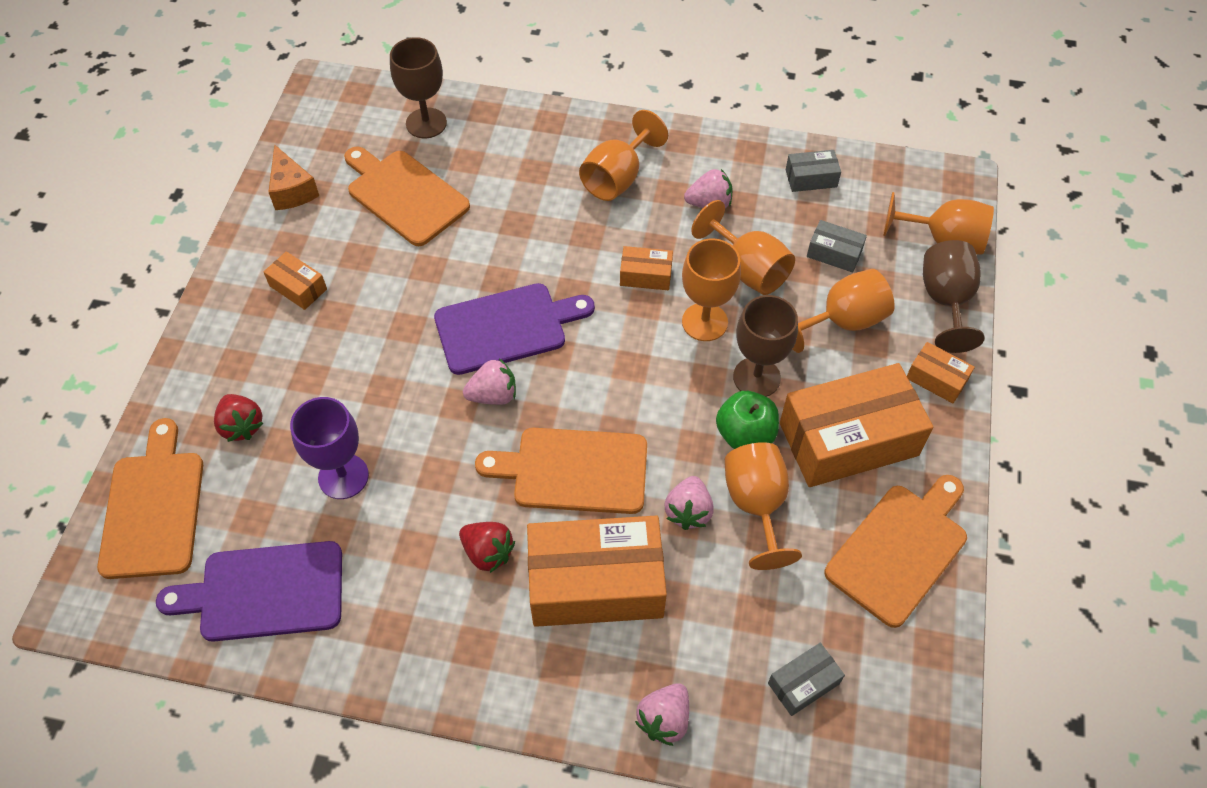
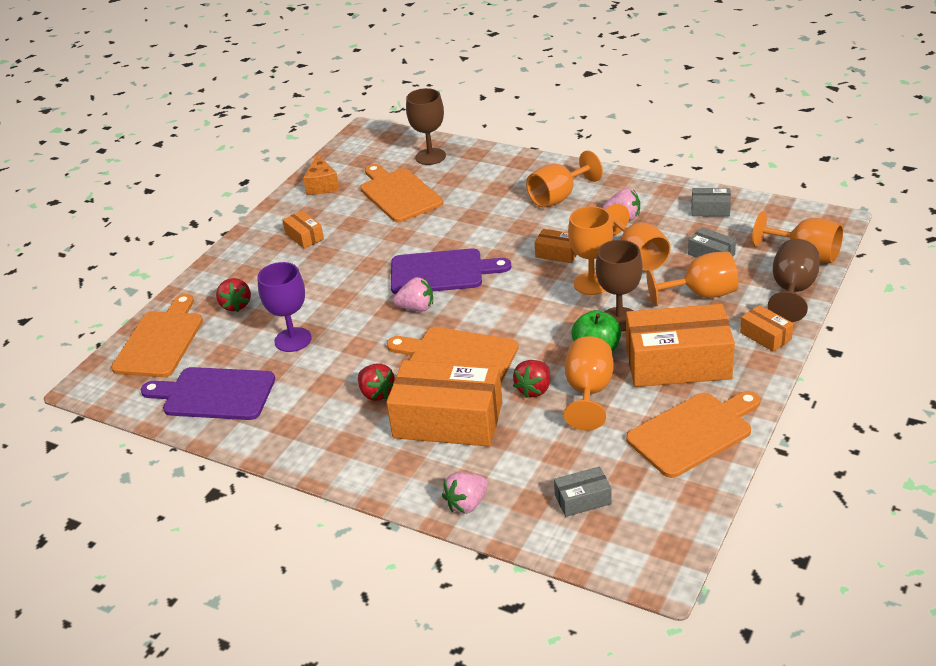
camera: 20 degrees right, 20 degrees down
pink strawberry [664,476,714,530] -> red strawberry [513,360,550,398]

